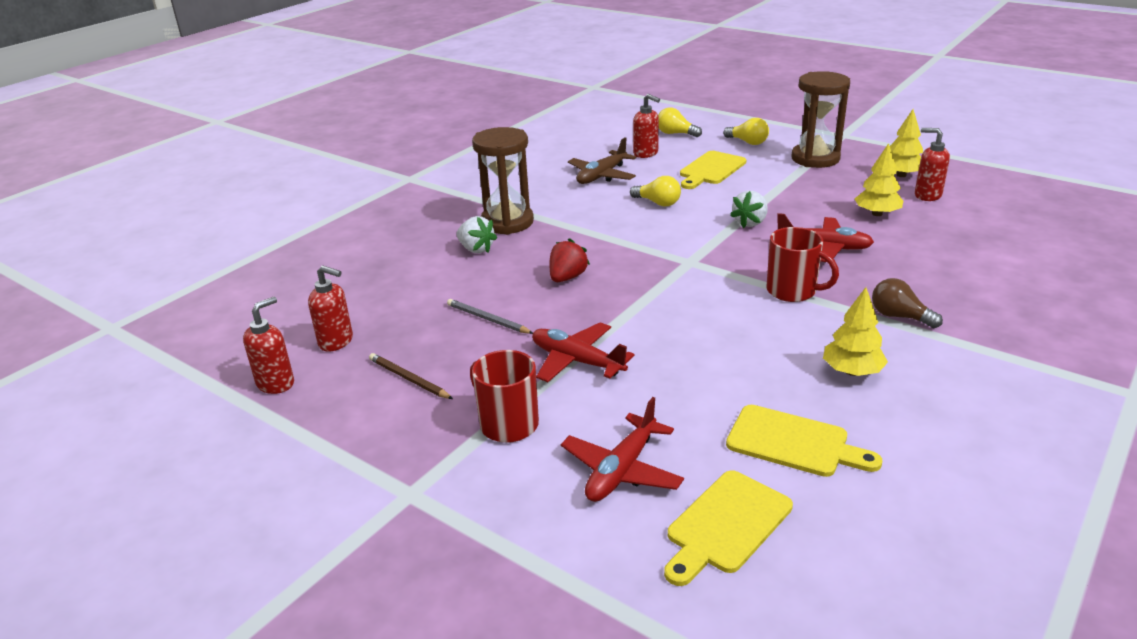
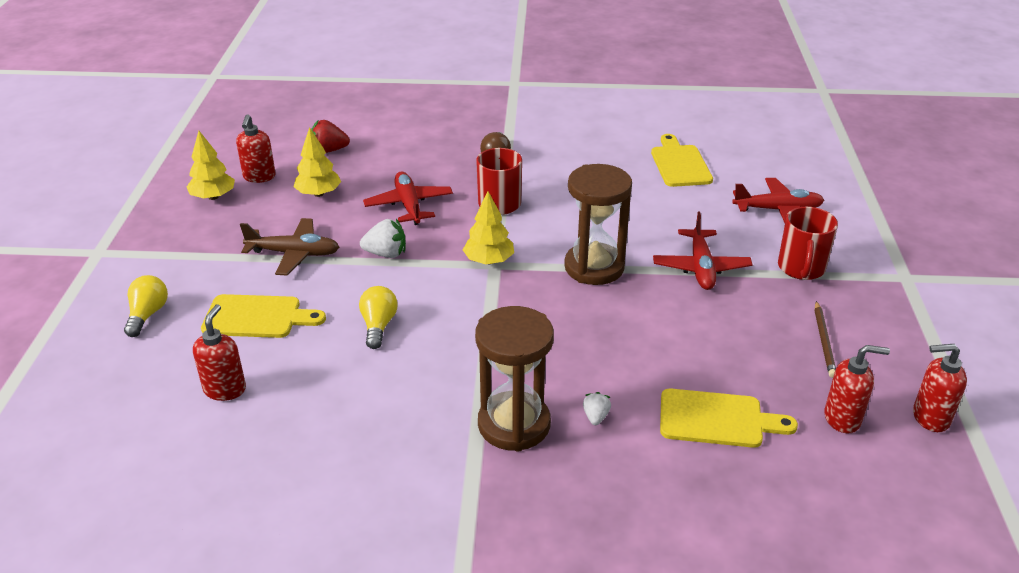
camera: 125 degrees left, 5 degrees up
red soap dispenser [308,265,353,352] -> red soap dispenser turned 105 degrees clockwise [824,345,890,433]
grey pencil [447,299,533,334] -> none
white strawberry [457,216,497,253] -> white strawberry [583,392,611,425], size x0.59
red strawberry [550,238,590,282] -> red strawberry moved to [311,120,350,153]
brown plane [568,137,637,184] -> brown plane moved to [240,218,339,275]
yellow light bulb [658,108,702,137] -> none
yellow cutting board [664,470,793,586] -> yellow cutting board moved to [660,389,798,448]
brown hourglass [791,71,850,168] -> brown hourglass moved to [564,164,632,285]
yellow tree [823,287,888,376] -> yellow tree moved to [463,192,514,264]

